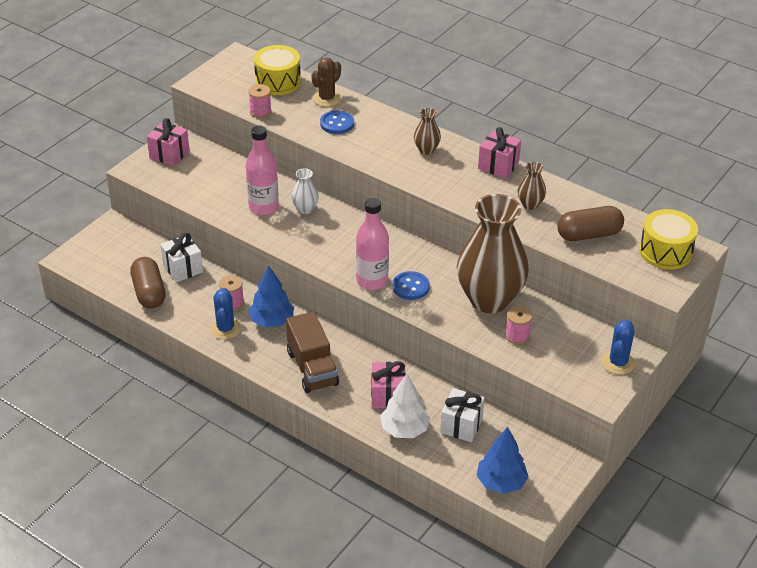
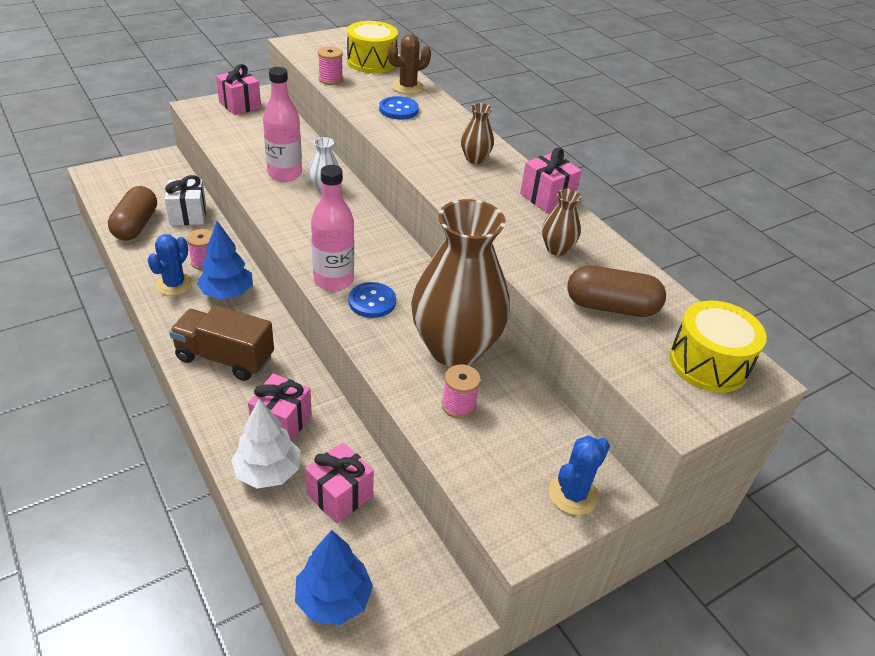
camera: 20 degrees right, 0 degrees up
brown truck [286,312,339,393] -> brown truck turned 105 degrees clockwise [169,305,274,381]
white gift [440,388,485,442] -> pink gift [305,442,374,524]

